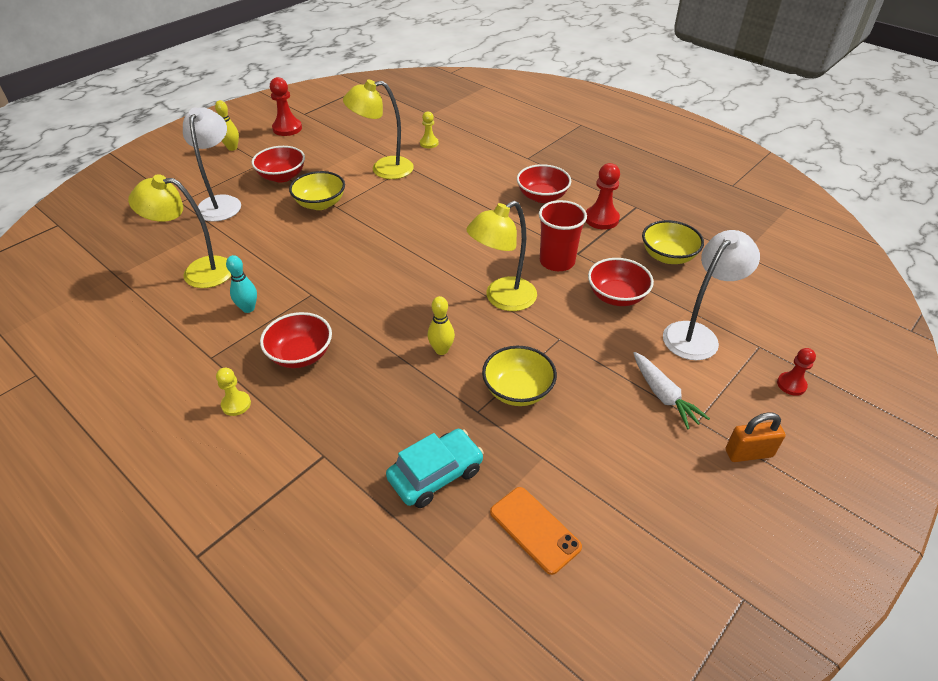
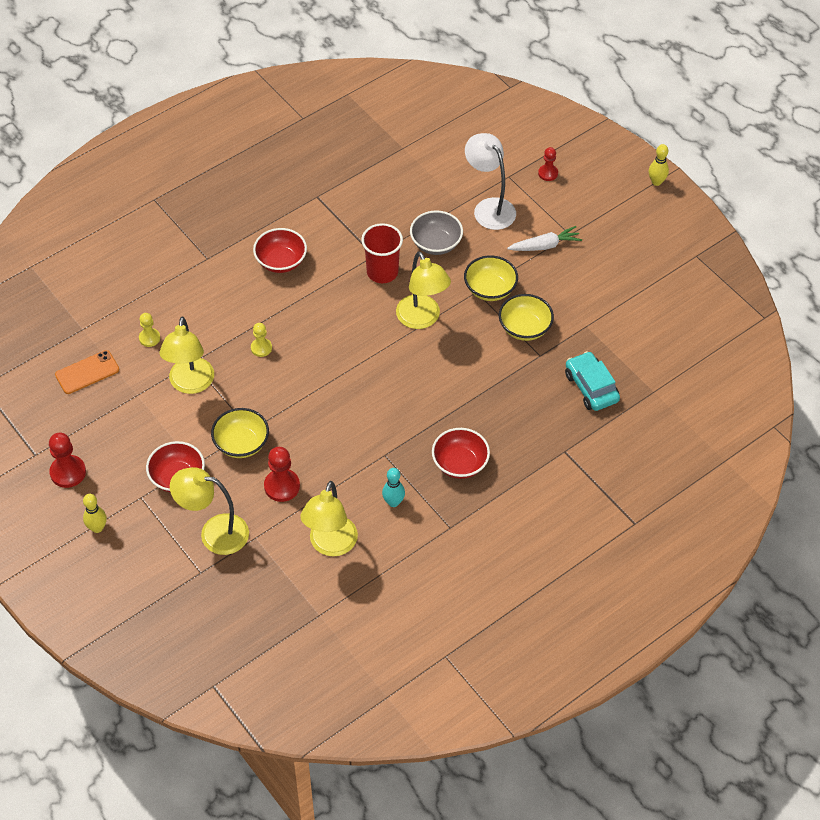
camera: 80 degrees left, 10 degrees up
white lamp [183,107,241,222] -> yellow lamp [170,467,249,555]
yellow pawn [216,368,251,416] -> yellow pawn moved to [251,323,272,357]
yellow bowling pin [428,296,455,355] -> yellow bowling pin moved to [649,144,669,186]
orange phone [490,487,582,575] -> orange phone moved to [55,350,119,394]
red pawn [586,163,620,230] -> red pawn moved to [264,447,300,502]
red bowl [588,258,654,306] -> grey bowl [410,210,463,255]
yellow bowl [642,220,704,264] -> yellow bowl moved to [464,255,518,301]
orange padlock [725,412,786,462] -> none

